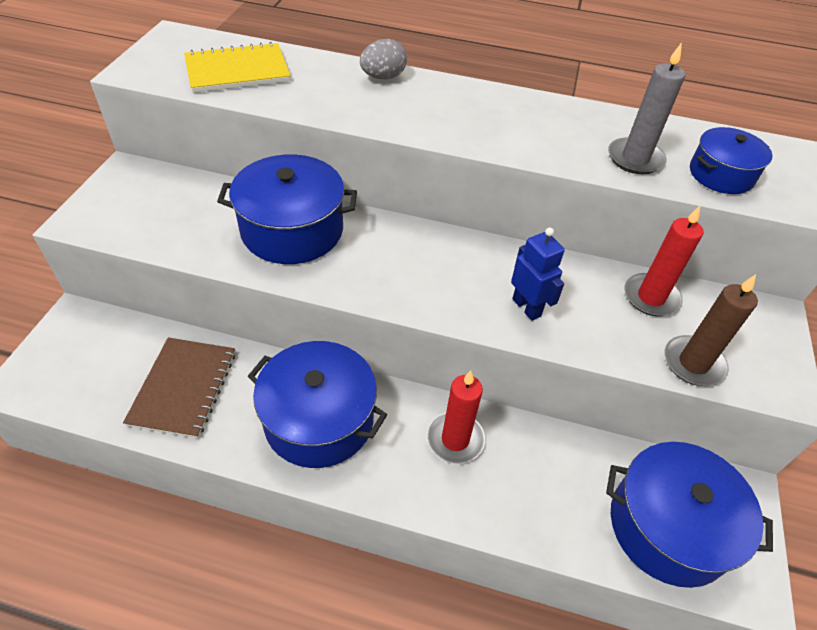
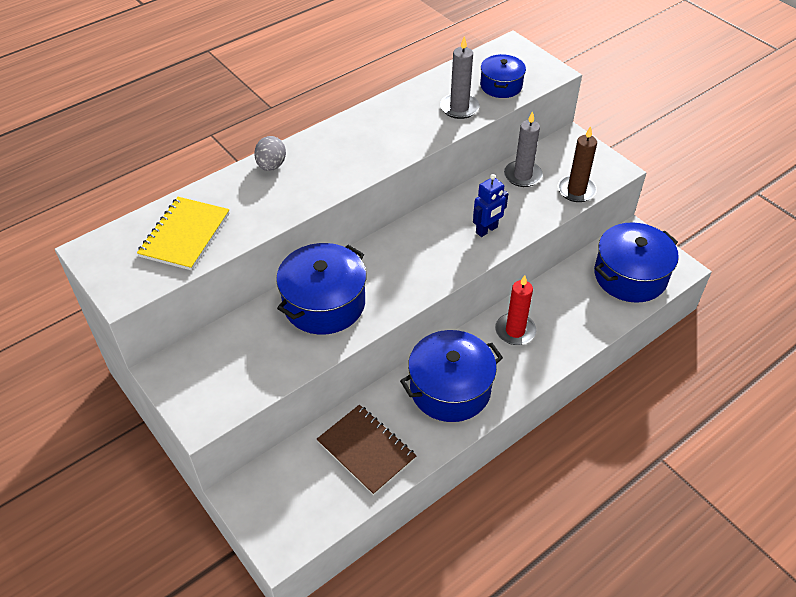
camera: 50 degrees left, 0 degrees up
blue robot [511,228,565,321] -> blue robot turned 135 degrees clockwise [473,174,508,237]
red candle [624,206,704,316] -> grey candle [504,111,543,187]

